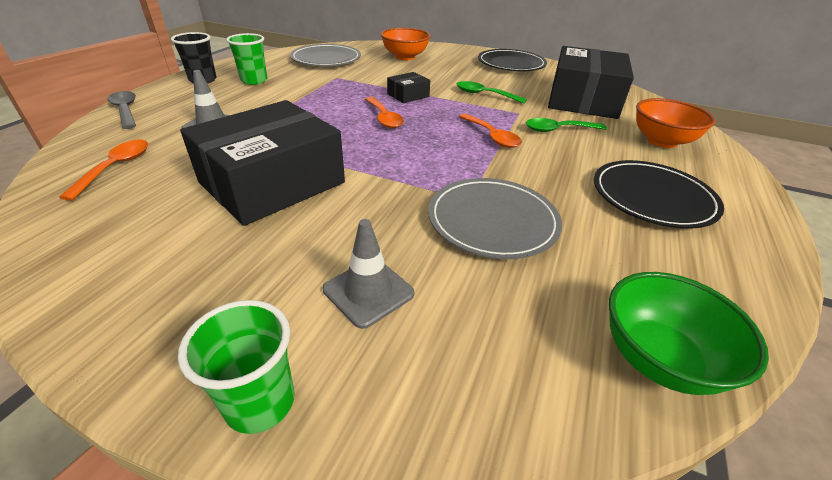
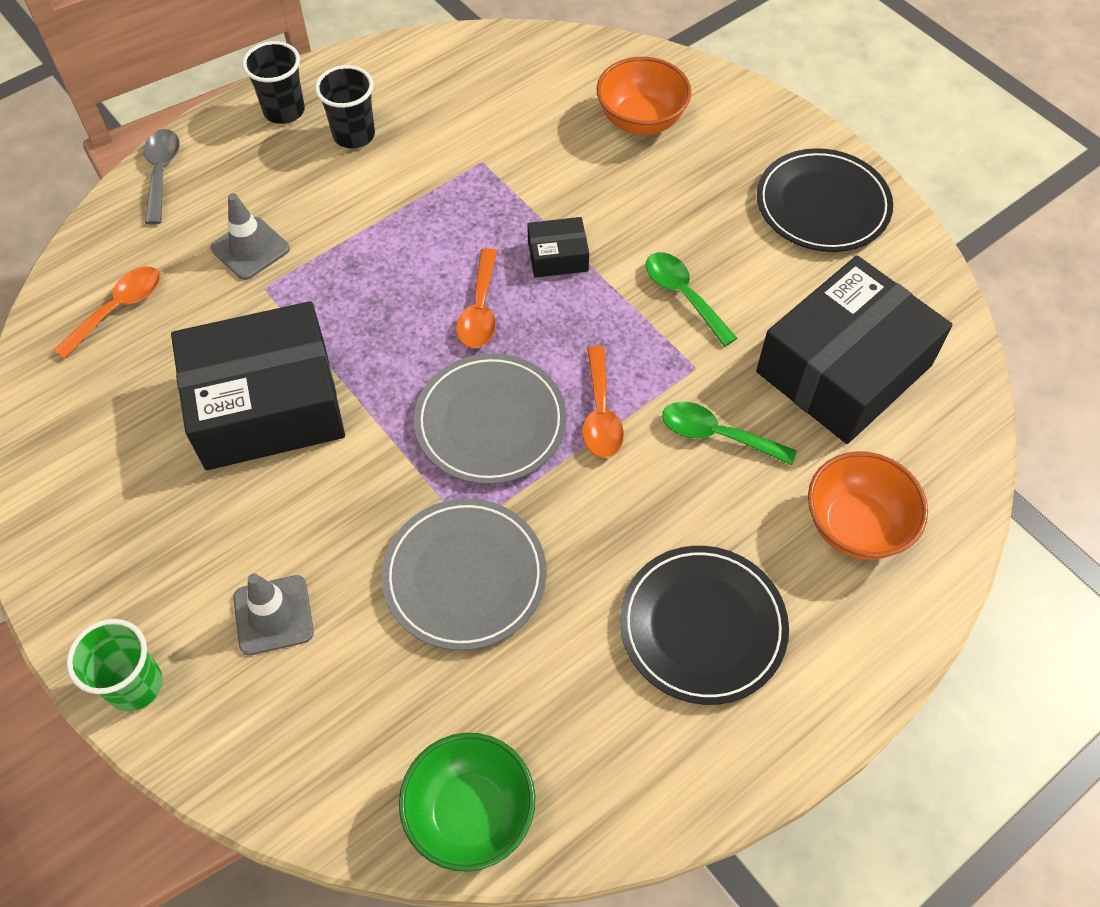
camera: 30 degrees right, 20 degrees up
green cup [226,33,267,85] -> black cup [315,65,375,148]
grey plate [290,44,361,66] -> grey plate moved to [414,353,566,484]

